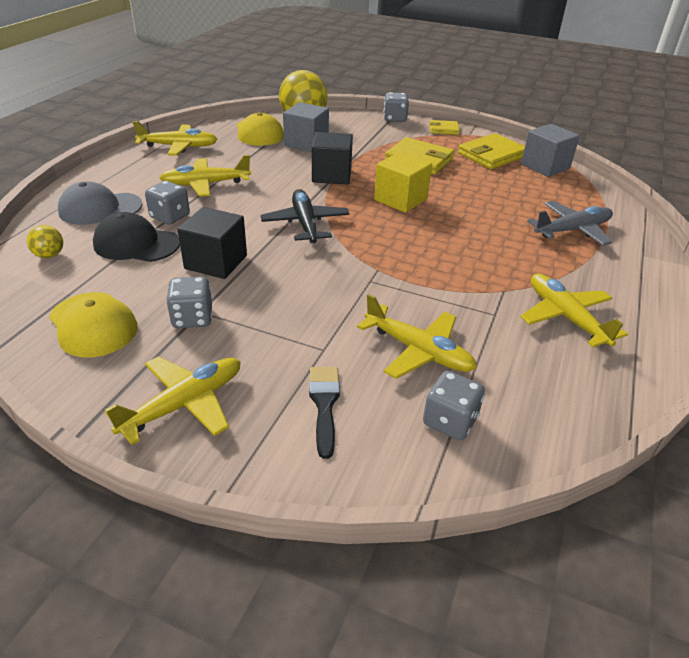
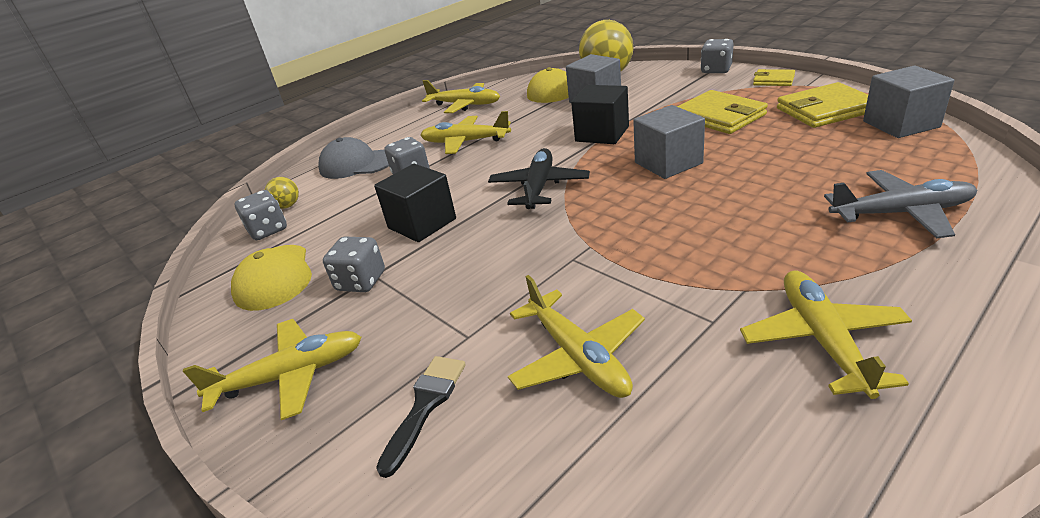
camera: 30 degrees right, 5 degrees down
black cap [93,212,180,262] -> none
yellow cube [374,152,432,213] -> grey cube [633,105,705,179]
grey dice [423,371,485,440] -> grey dice moved to [235,190,287,240]

